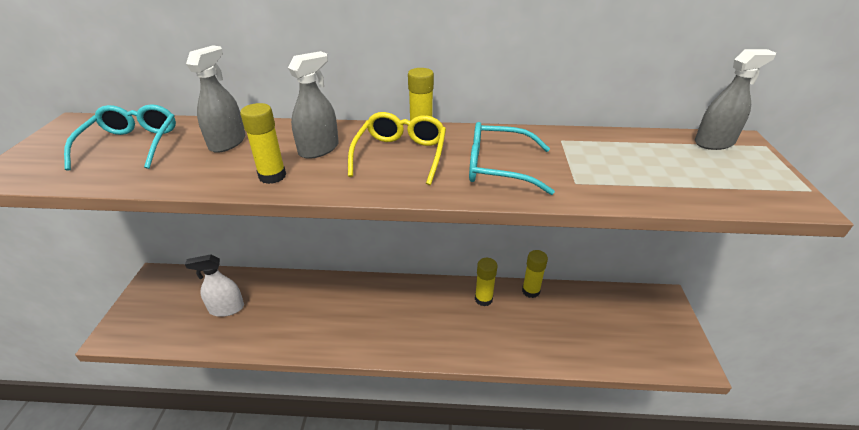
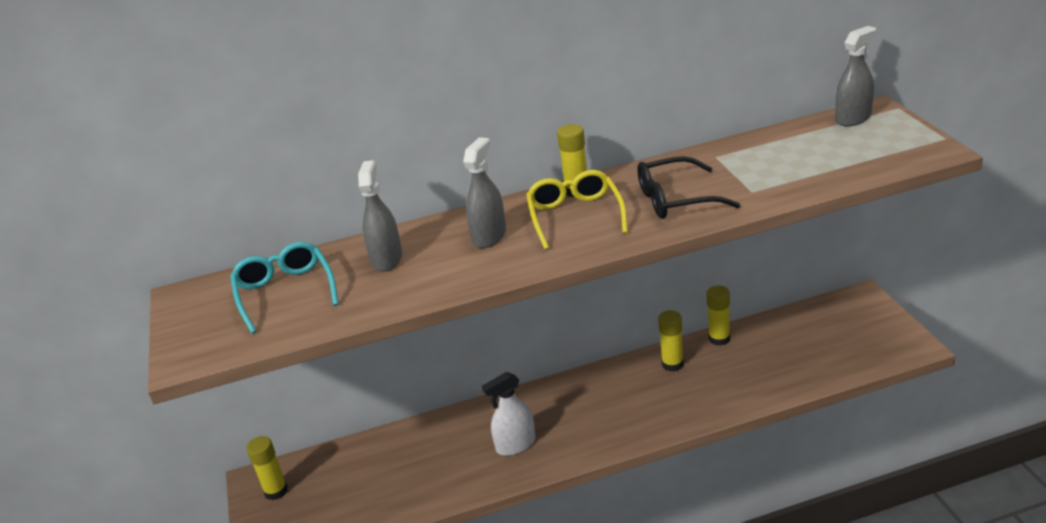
camera: 15 degrees left, 5 degrees down
white spray bottle [185,255,244,317] -> white spray bottle moved to [482,372,536,456]
yellow glue stick [240,103,286,184] -> yellow glue stick moved to [246,436,288,500]
turquoise glasses [469,122,555,195] -> black glasses [637,156,740,219]

